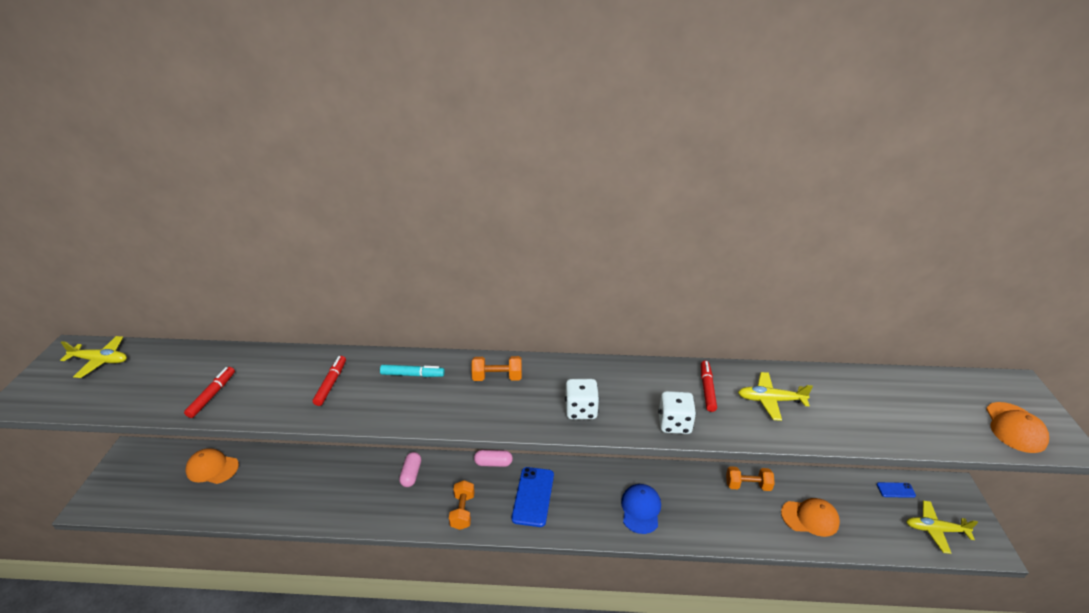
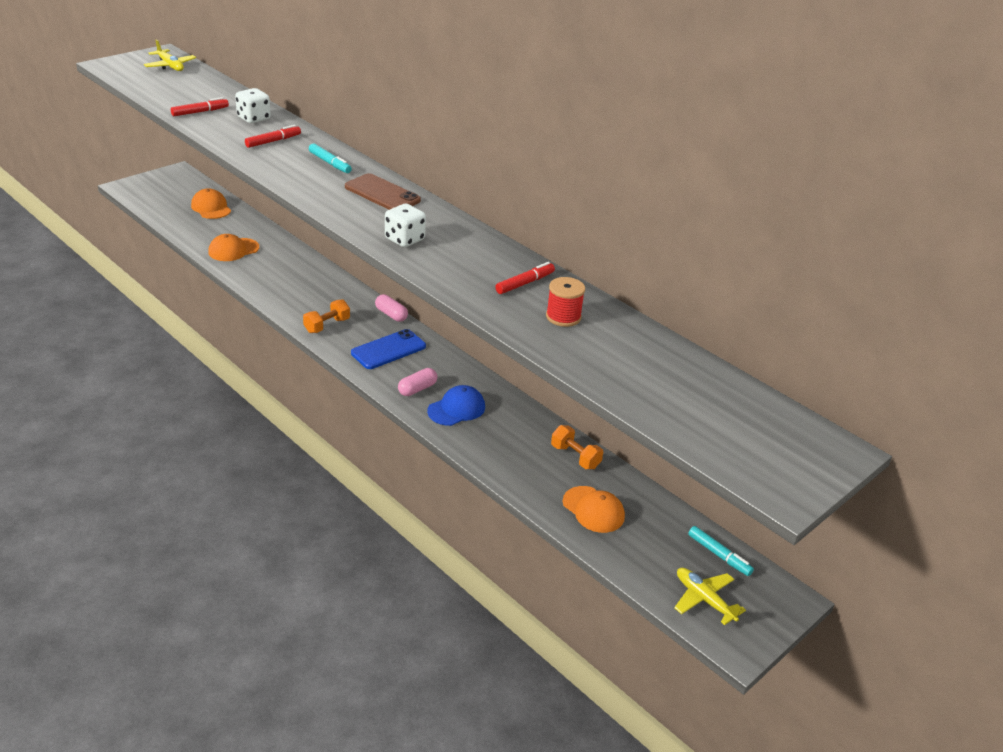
camera: 40 degrees right, 0 degrees up
pink capsule [399,452,421,487] -> pink capsule moved to [398,368,437,396]
orange dumbbell [471,356,522,381] -> brown phone [345,173,421,210]
white dice [658,391,696,434] -> white dice moved to [235,88,271,123]
yellow plane [738,372,813,421] -> red spool [546,277,585,327]
blue phone [877,482,916,498] -> turquoise marker [688,526,754,576]
orange cap [986,402,1049,453] -> orange cap moved to [208,234,259,261]

